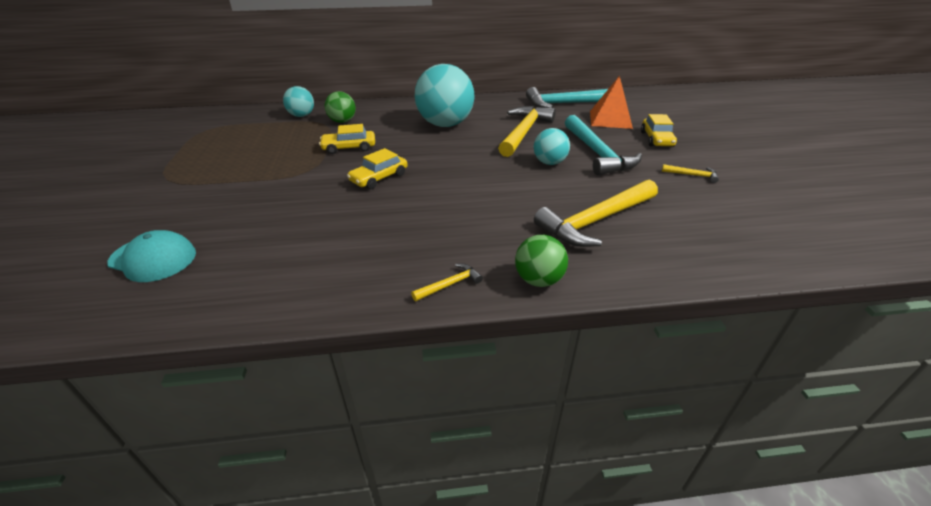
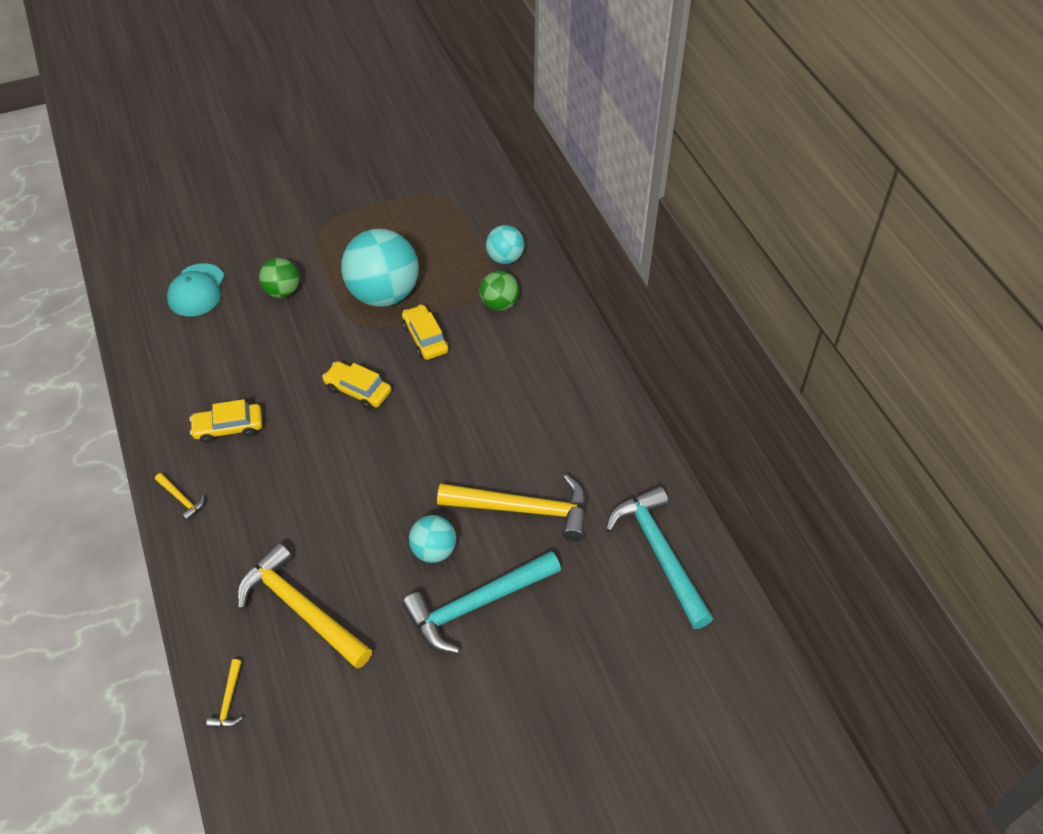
camera: 75 degrees right, 15 degrees up
turquoise ball [415,64,475,127] -> turquoise ball moved to [341,229,419,307]
green ball [515,235,568,287] -> green ball moved to [259,258,300,298]
orange pyramid [590,75,633,129] -> none
yellow car [641,114,677,147] -> yellow car moved to [190,399,262,443]
yellow hammer [662,164,719,183] -> yellow hammer moved to [206,659,243,728]

